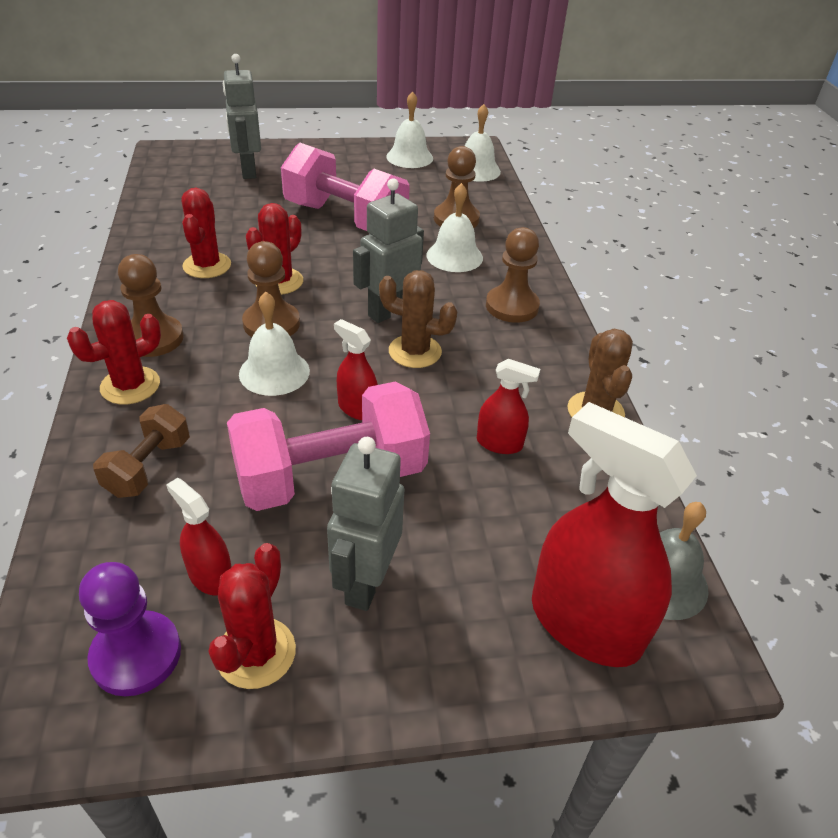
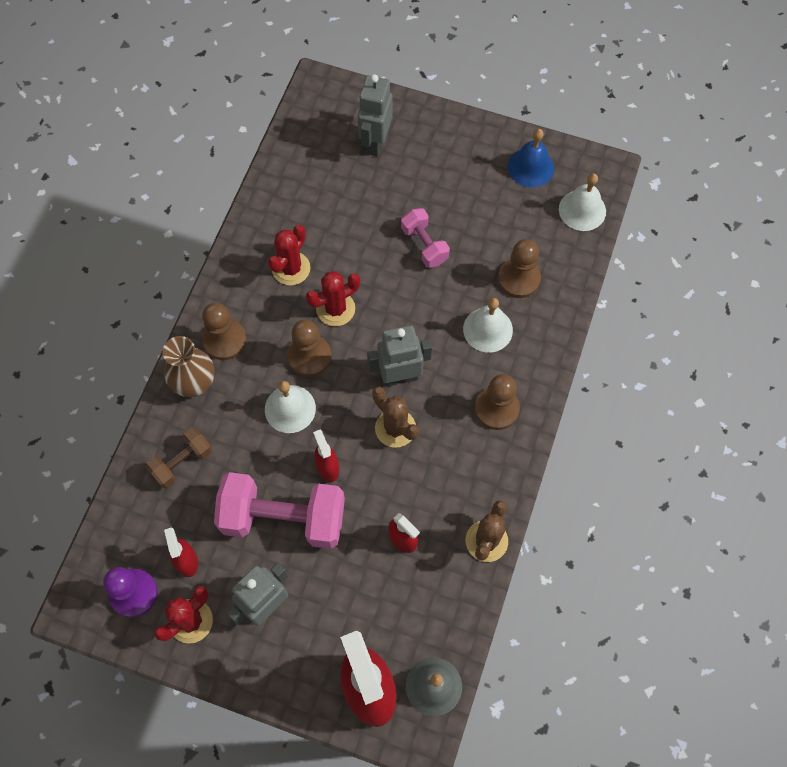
camera: 30 degrees right, 25 degrees up
red cactus [67,300,161,404] -> brown vase [162,336,215,397]
pink dumbbell [281,143,410,231] -> pink dumbbell [401,208,450,268], size x0.53
white bell [386,91,433,168] -> blue bell [508,129,554,187]

